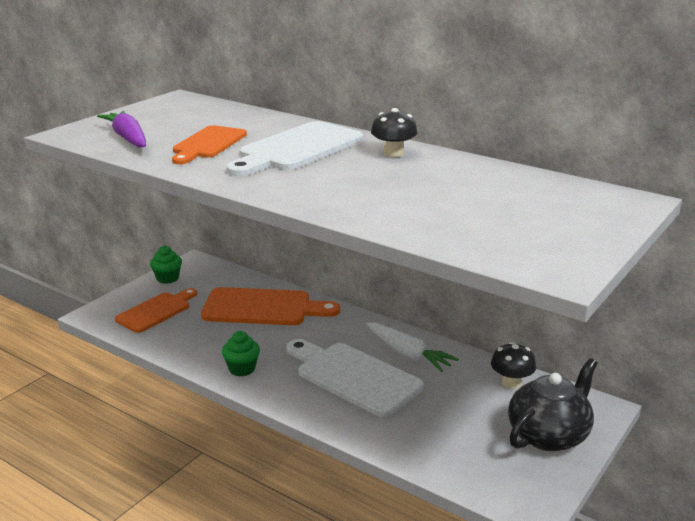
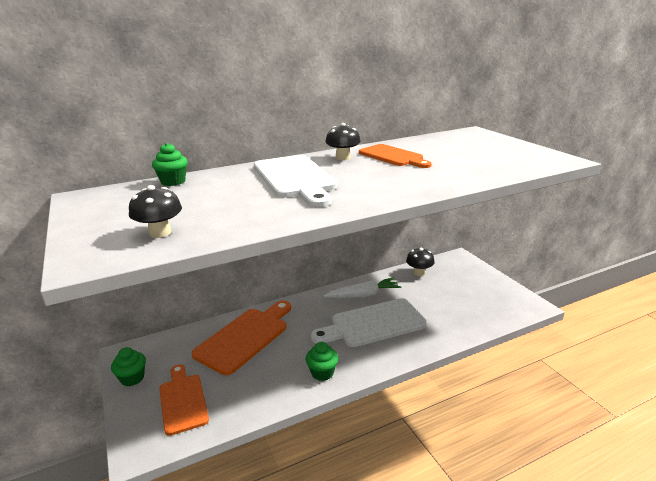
camera: 60 degrees left, 0 degrees up
purple carrot [97,111,146,148] -> black mushroom [129,185,182,238]
orange cutting board [172,125,247,164] -> orange cutting board moved to [359,144,432,168]
black teapot [508,358,597,451] -> none
none -> green cupcake [152,143,188,186]

